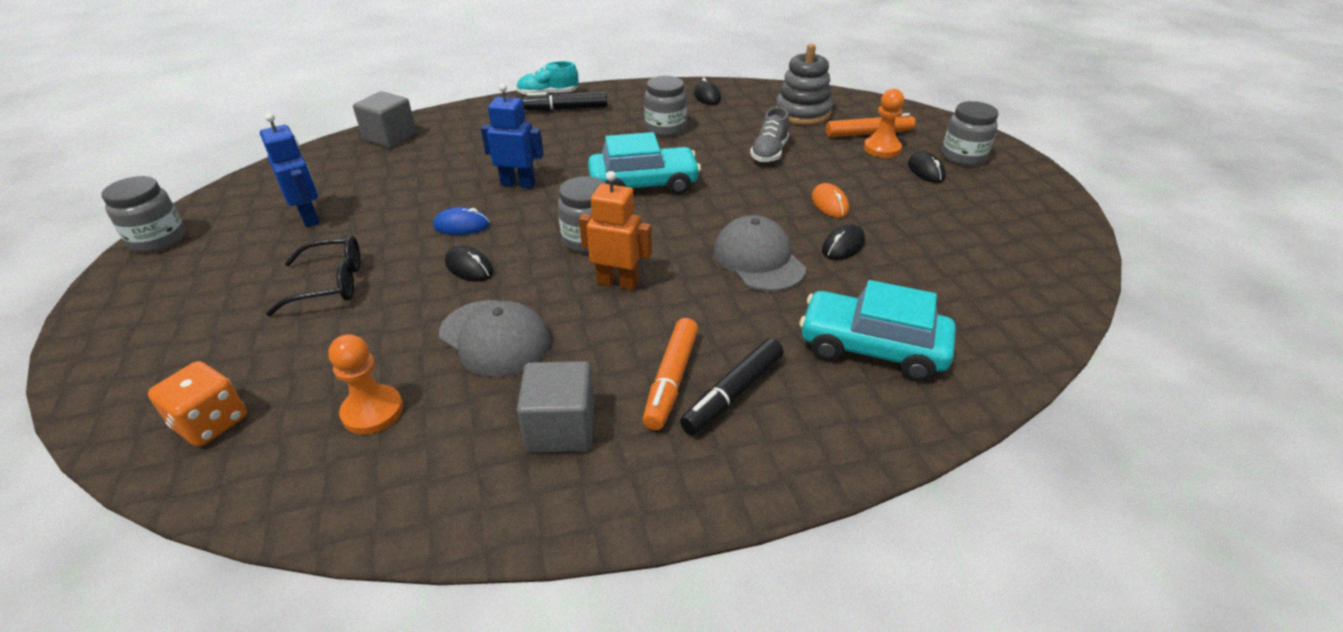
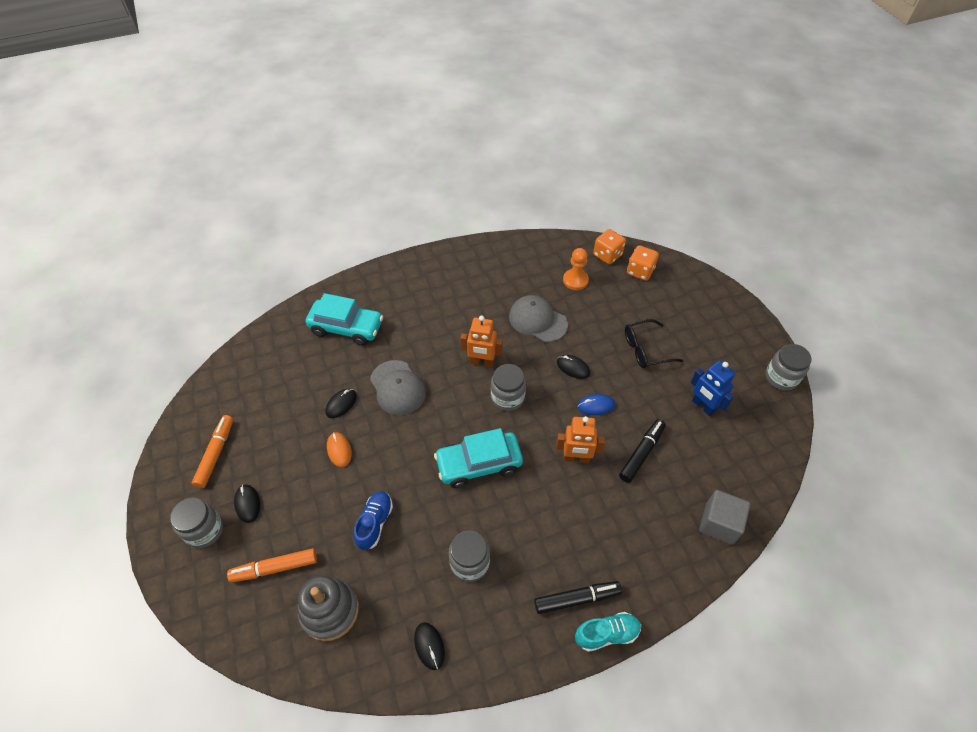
camera: 175 degrees right, 15 degrees up
blue robot [481,83,544,188] -> orange robot [556,416,605,463]
grey cube [517,361,594,453] -> none
orange marker [642,318,698,430] -> orange marker moved to [192,415,233,488]
black marker [680,338,784,435] -> black marker moved to [619,419,666,483]
grey shoe [750,107,789,163] -> blue shoe [354,491,393,550]
orange pawn [864,89,904,158] -> none
none -> orange dice [593,229,626,264]

